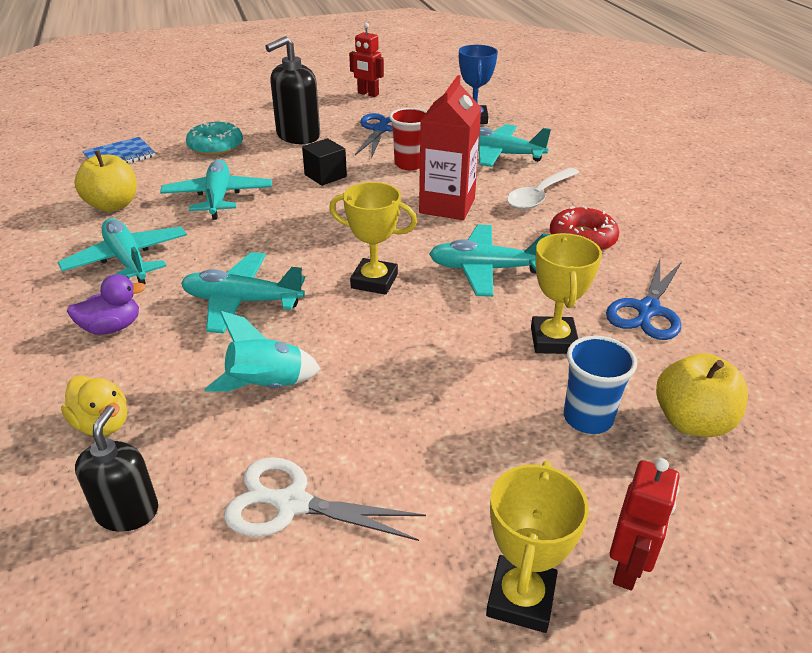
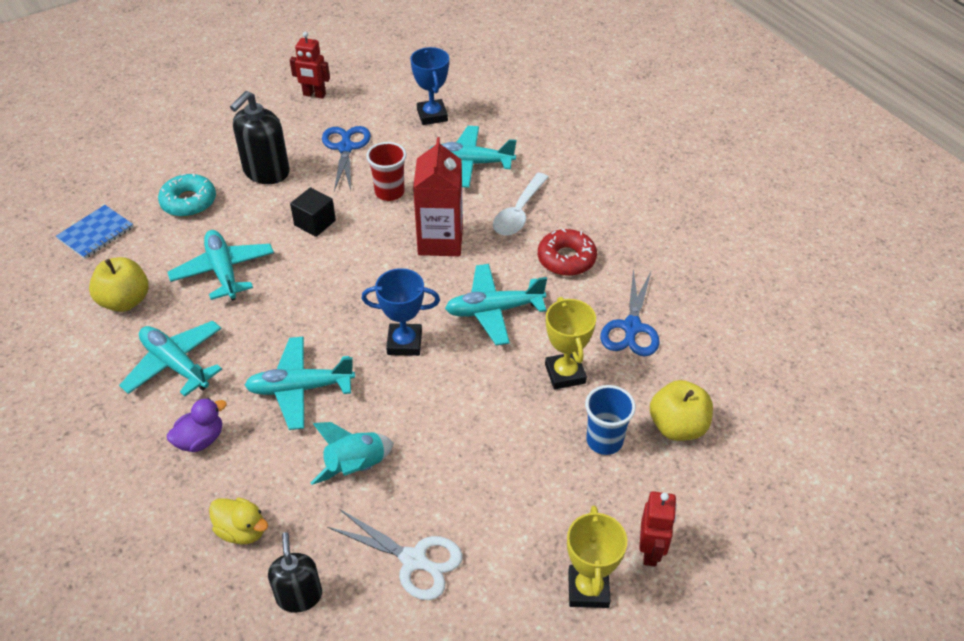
camera: 15 degrees left, 10 degrees up
white scissors [224,457,426,541] -> white scissors turned 150 degrees counterclockwise [327,509,463,600]
yellow trophy [329,182,417,295] -> blue trophy [362,268,440,356]

